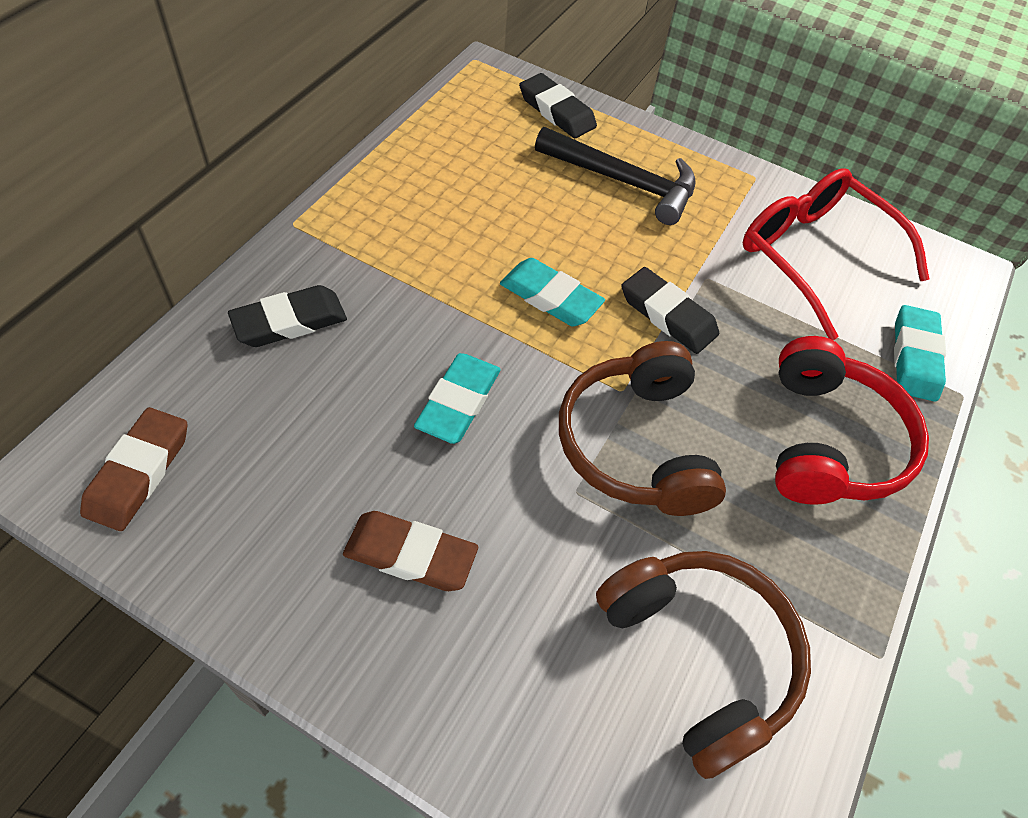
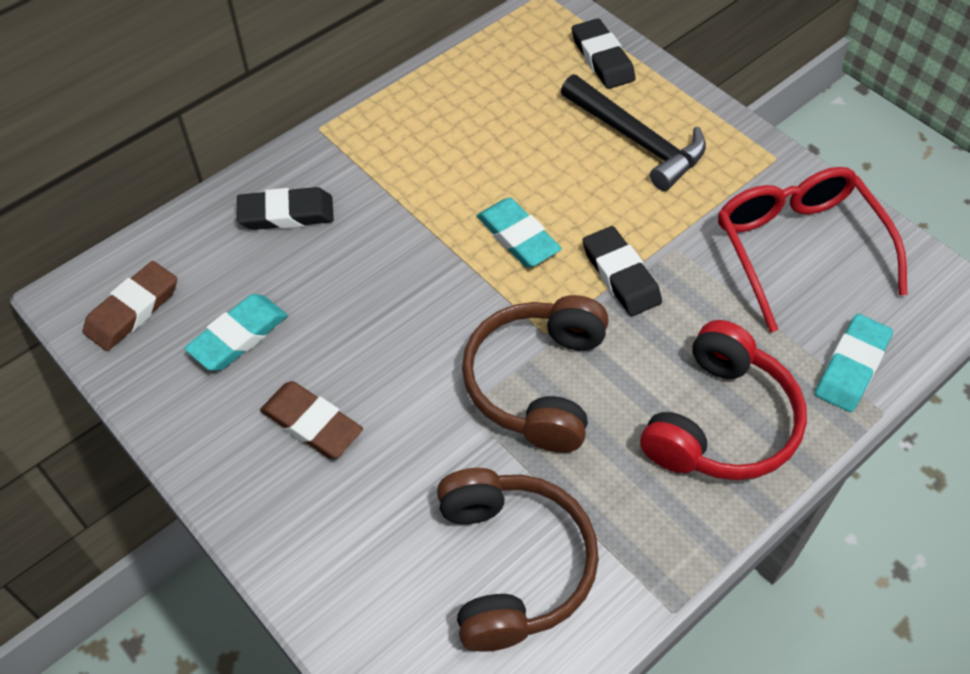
camera: 25 degrees right, 0 degrees up
turquoise eraser [414,353,501,444] -> turquoise eraser moved to [184,294,288,371]

